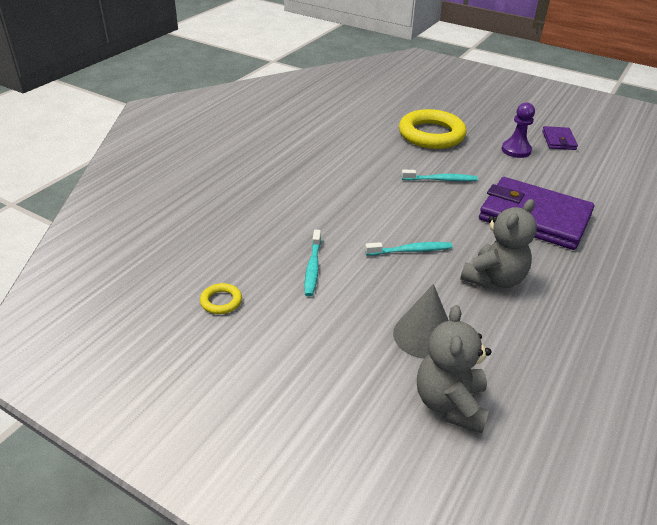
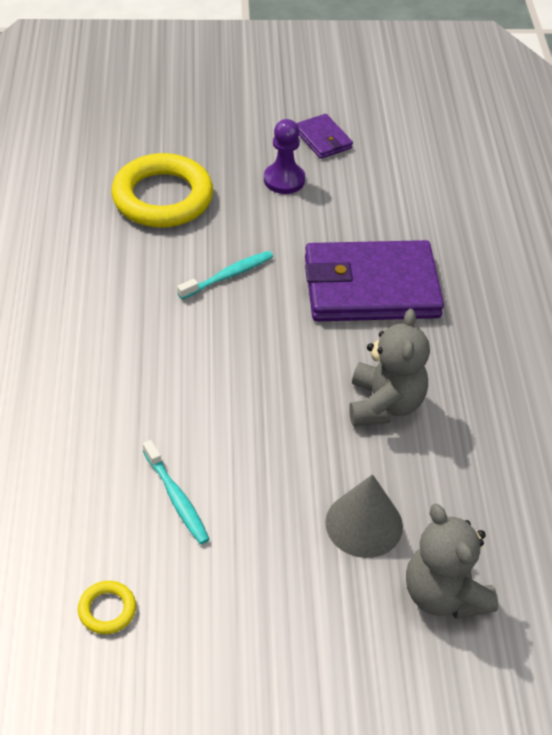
camera: 35 degrees left, 10 degrees up
turquoise toothbrush [365,242,453,256] -> none

